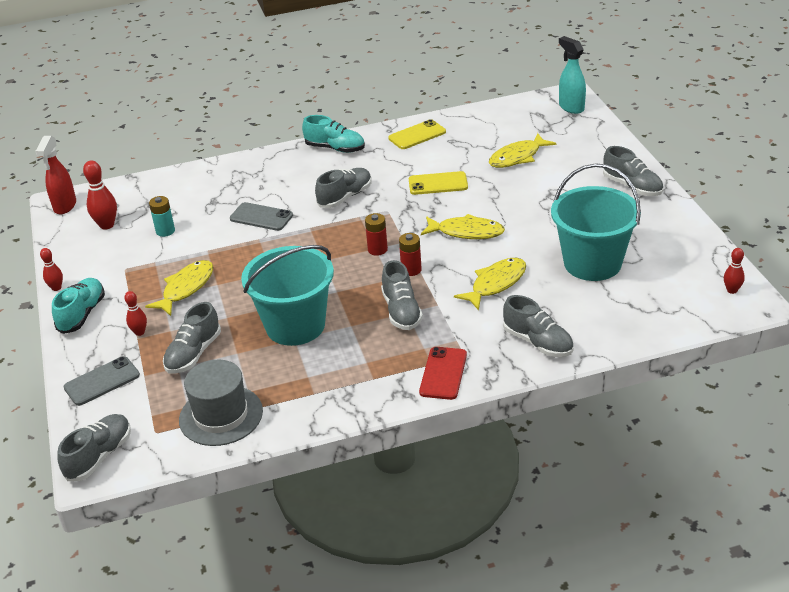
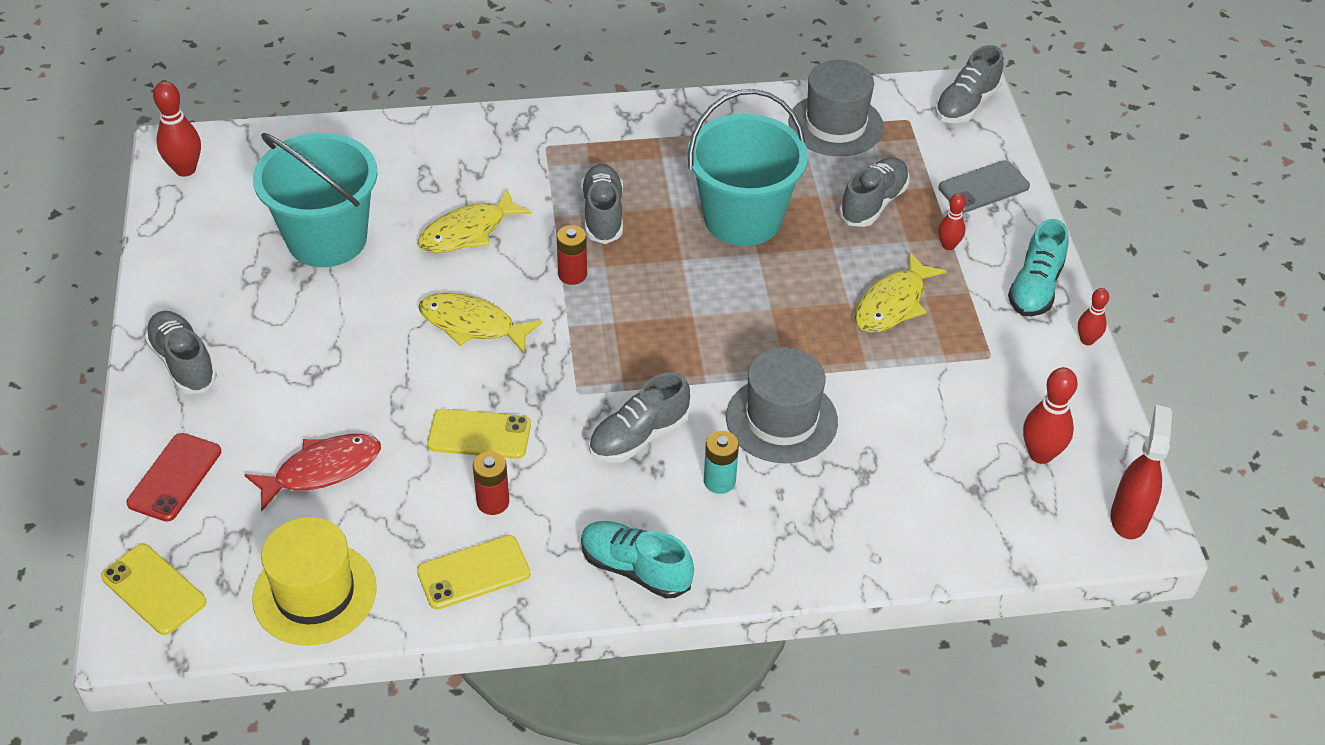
camera: 175 degrees left, 10 degrees up
turquoise battery [149,196,175,237] -> turquoise battery moved to [704,431,739,494]
grey phone [230,202,293,231] -> grey hat [726,347,838,463]
red battery [365,213,388,256] -> red battery moved to [473,451,509,515]
red phone [419,347,467,400] -> red phone moved to [126,433,221,522]
yellow fish [489,133,556,168] -> red fish [244,434,381,511]
grey shoe [503,295,574,357] -> none
turquoise spray bottle [559,36,586,114] -> yellow phone [101,544,206,635]
red bowling pin [724,248,745,294] -> red bowling pin [153,81,201,177], size x1.64
none -> yellow hat [252,517,377,646]

